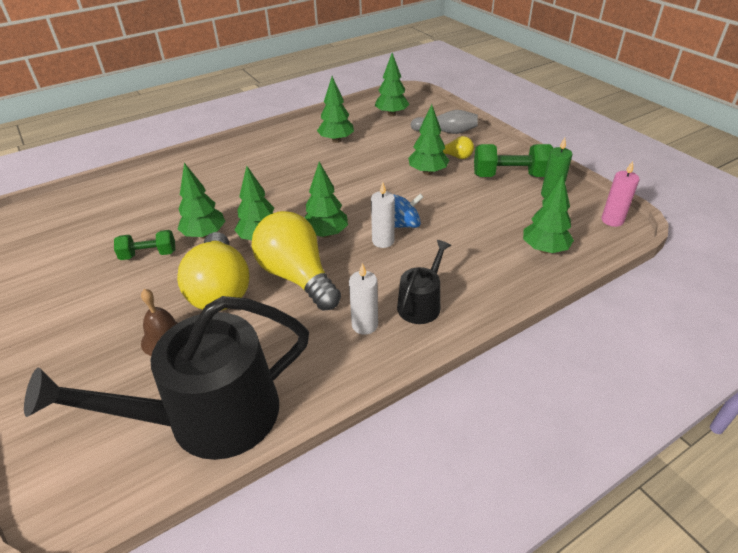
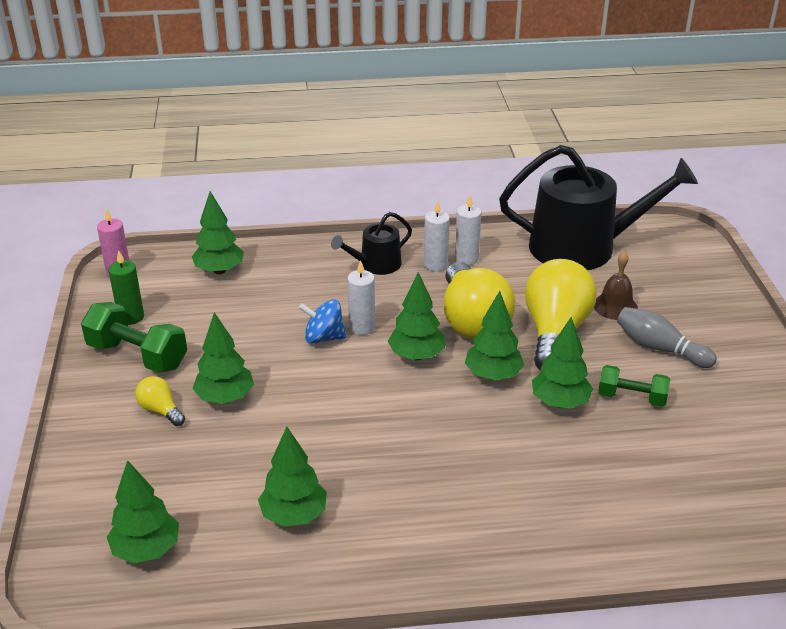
camera: 155 degrees left, 5 degrees down
grey bowling pin [411,110,478,134] -> grey bowling pin moved to [617,307,717,368]
none -> white candle [455,195,481,265]

